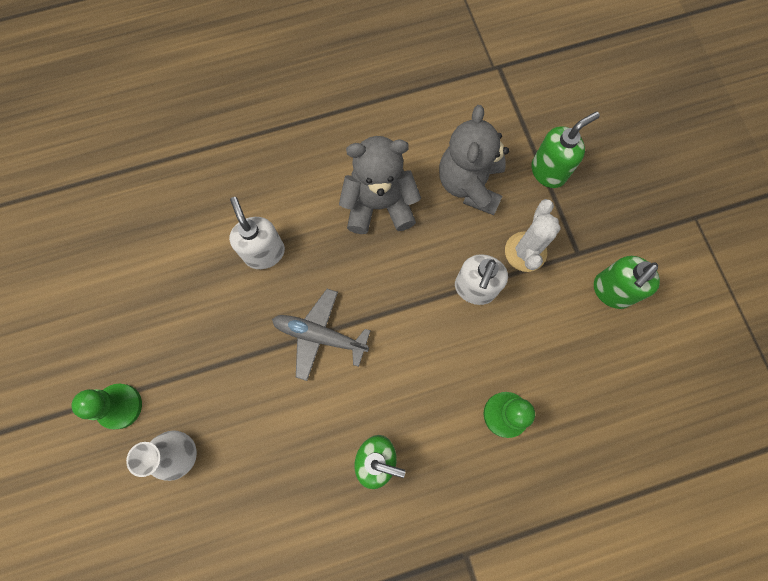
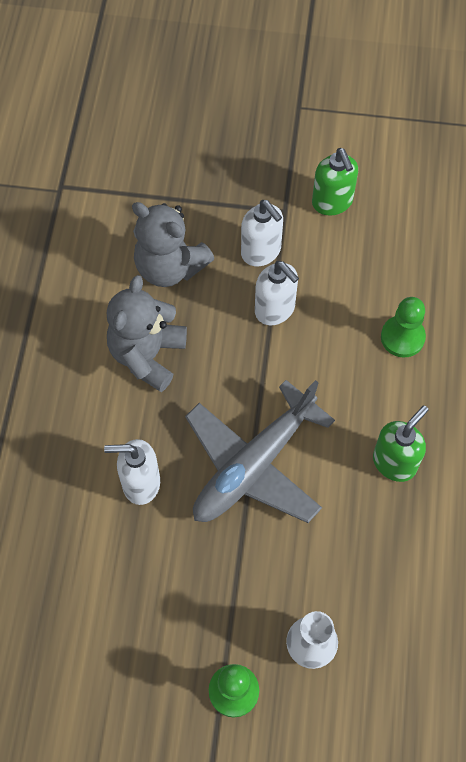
camera: 65 degrees left, 10 degrees down
grey plane [272,289,371,381] -> grey plane [185,380,335,523], size x1.63
white cactus [505,199,561,272] -> white soap dispenser [241,200,283,266]
green soap dispenser [531,111,600,188] -> none

